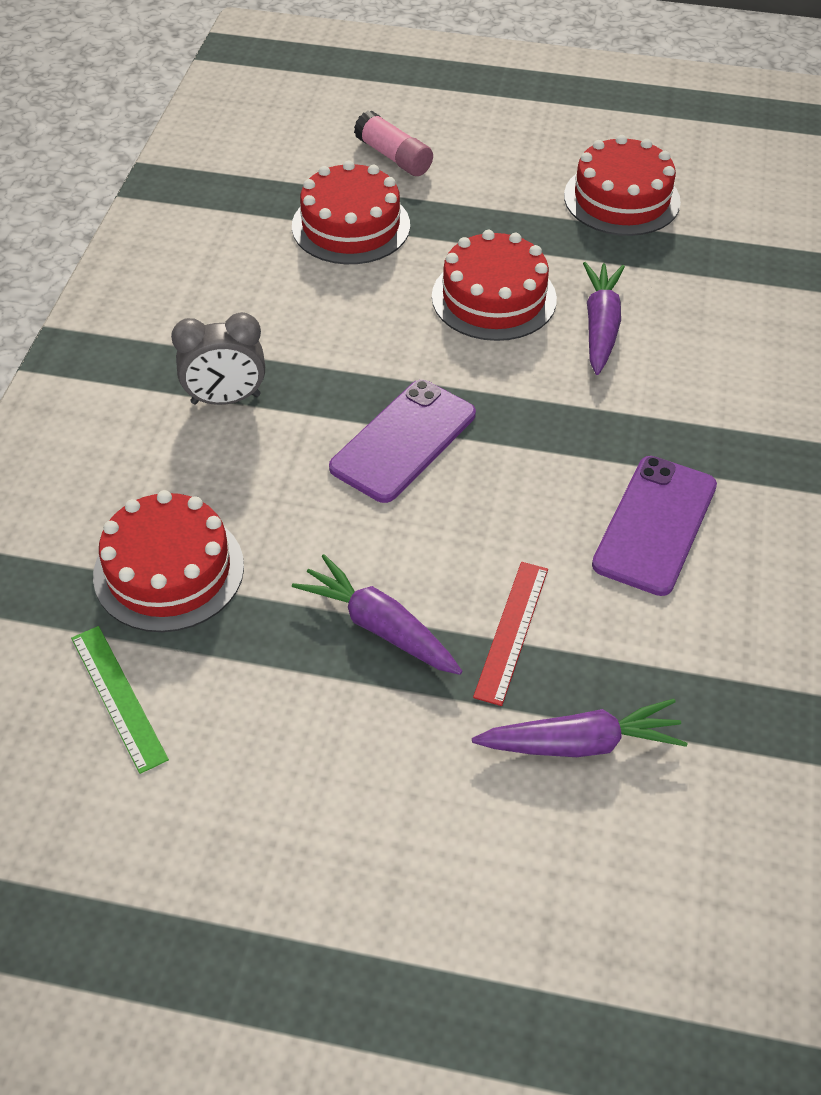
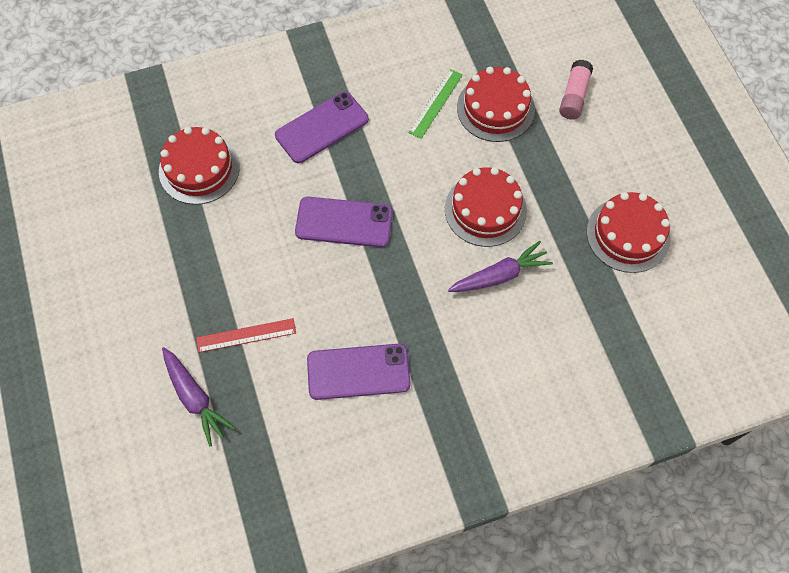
camera: 60 degrees right, 15 degrees up
green ruler [71,626,169,774] -> green ruler moved to [408,69,463,139]
grey clock [171,312,265,405] -> purple phone [275,91,369,163]
purple carrot [292,554,463,675] -> none

